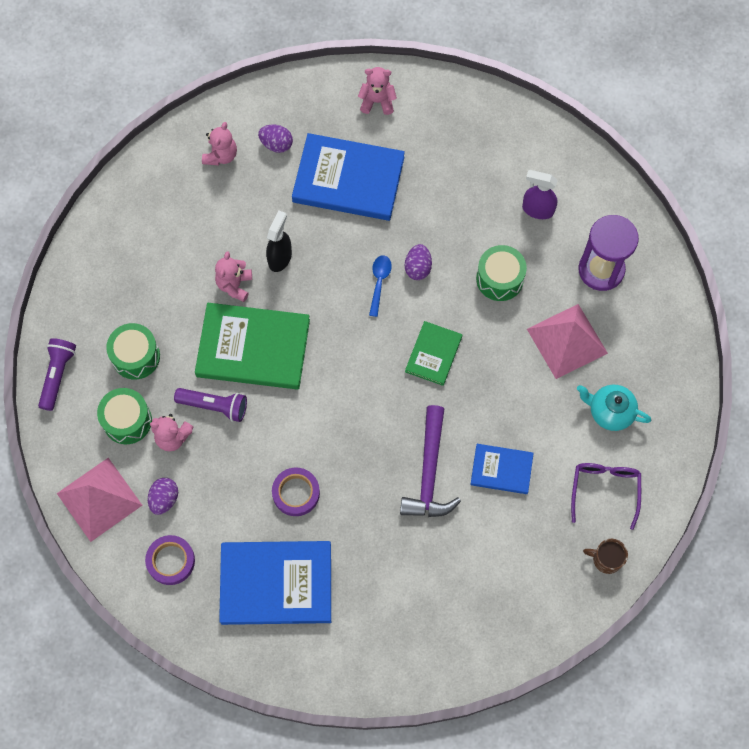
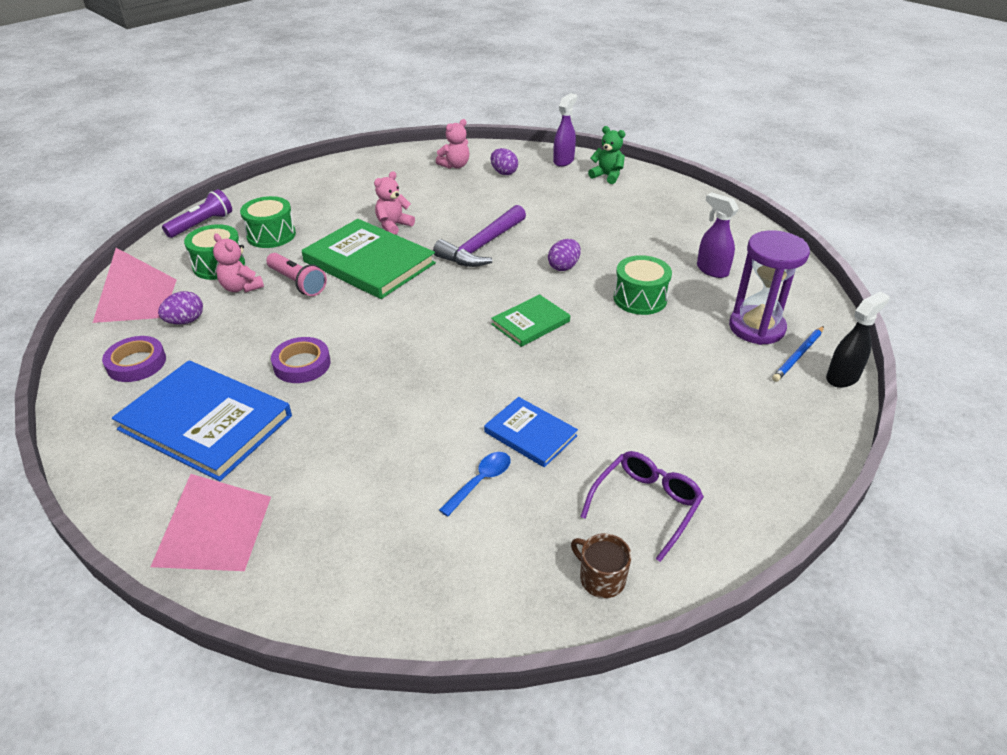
camera: 30 degrees right, 30 degrees down
purple flashlight [174,388,247,422] -> pink flashlight [266,253,327,296]
black spray bottle [266,211,292,272] -> black spray bottle moved to [826,291,890,388]
blue book [292,133,405,221] -> none
pink teddy bear [358,67,397,115] -> green teddy bear [588,126,625,184]
blue spoon [369,255,392,317] -> blue spoon moved to [439,452,511,517]
purple hammer [400,405,461,517] -> purple hammer moved to [433,205,526,267]
pink pyramid [527,304,608,379] -> pink pyramid moved to [151,474,271,571]
turquoise teapot [577,385,651,431] -> none
none -> purple spray bottle [553,93,577,167]
none -> blue pencil [772,326,824,382]

